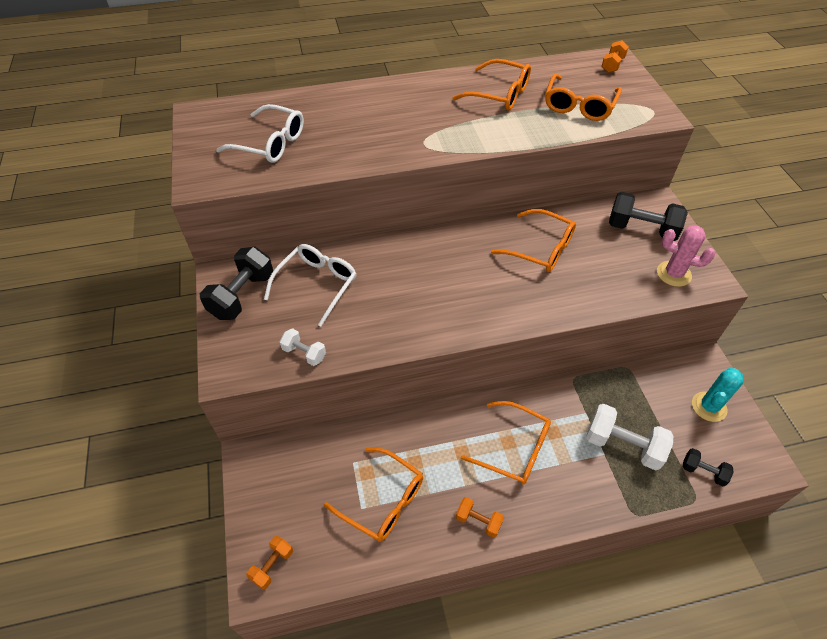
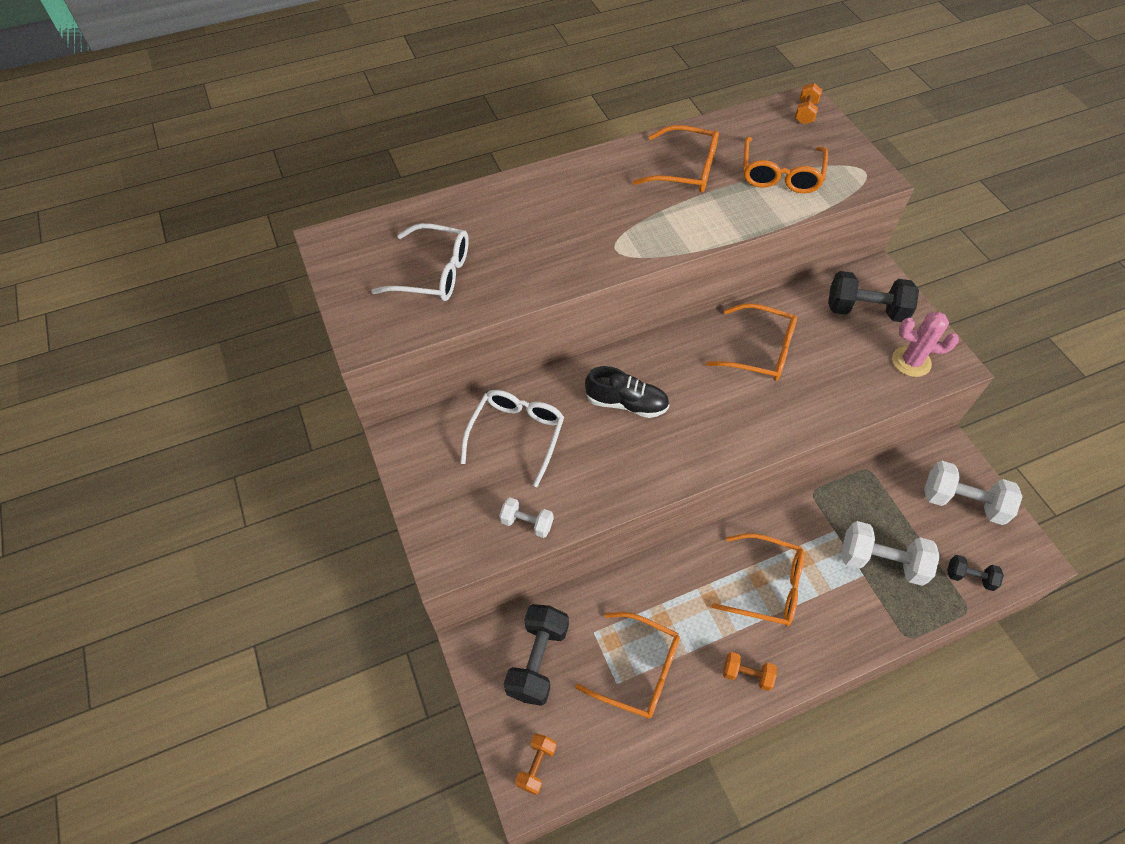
camera: 10 degrees left, 5 degrees up
black dumbbell [200,247,273,320] -> black dumbbell moved to [504,604,569,706]
turquoise cactus [692,368,743,422] -> white dumbbell [924,461,1022,525]
none -> black shoe [585,366,669,418]

